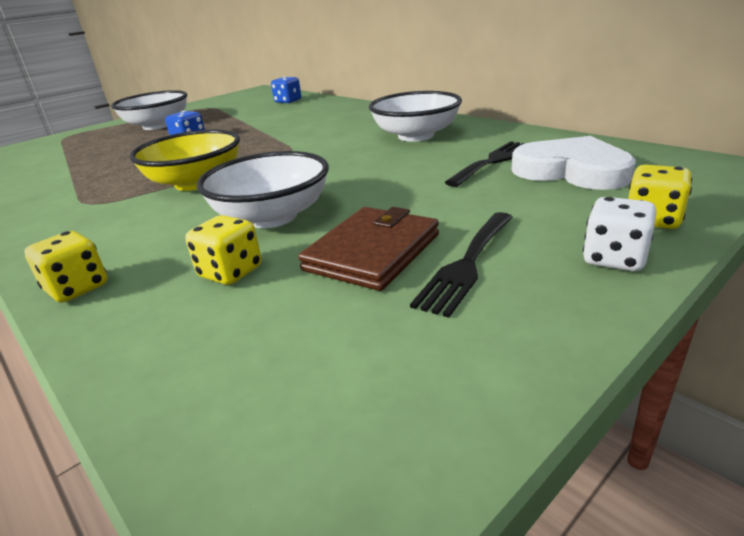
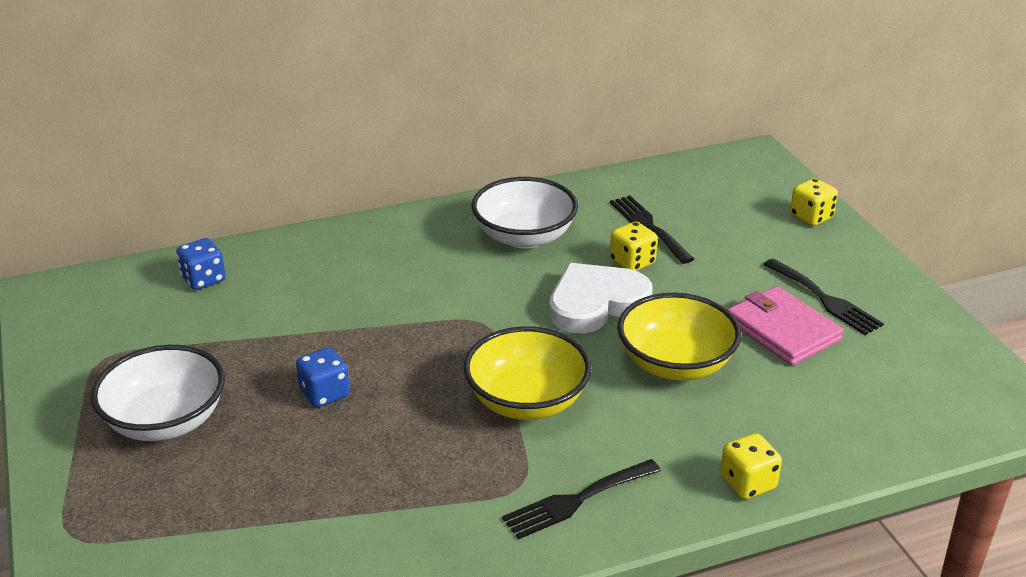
camera: 70 degrees left, 5 degrees up
yellow dice [185,215,262,285] -> yellow dice moved to [610,222,658,271]
white bowl [197,151,329,228] -> yellow bowl [618,293,741,380]
brown wallet [298,207,439,291] -> pink wallet [728,286,844,366]
white heart [512,136,636,190] -> white heart moved to [549,263,653,334]
white dice [583,197,656,271] -> none
none -> black fork [502,459,661,539]

